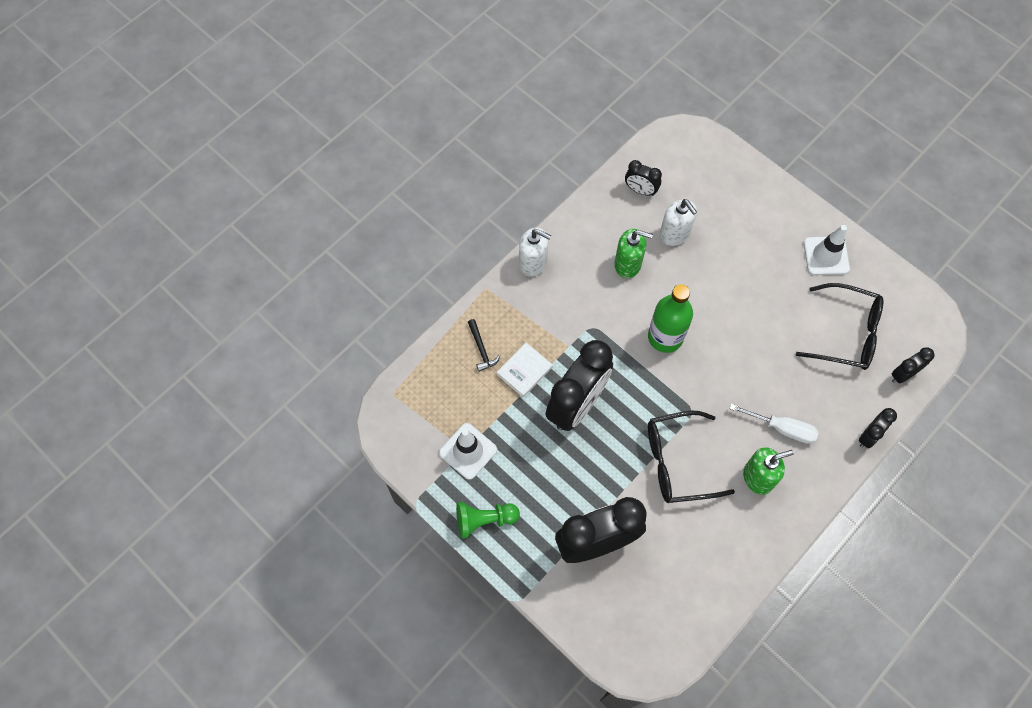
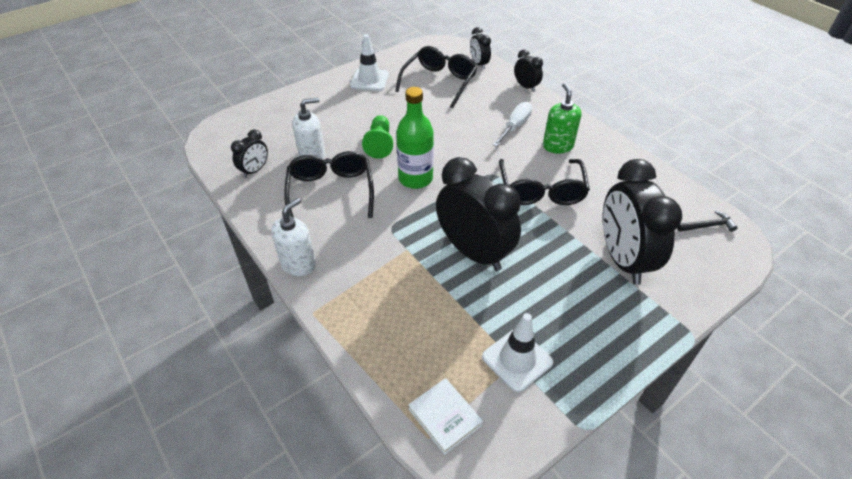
camera: 80 degrees left, 20 degrees down
green pawn [456,502,520,539] -> green pawn moved to [362,115,393,159]
black hammer [468,319,500,372] -> black hammer moved to [677,211,738,232]
white book [497,343,553,397] -> white book moved to [408,378,483,455]
green soap dispenser [614,229,653,278] -> black glasses [284,151,374,218]

